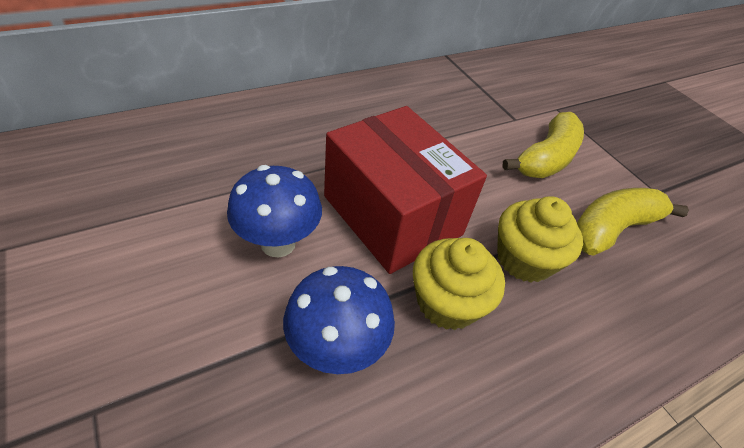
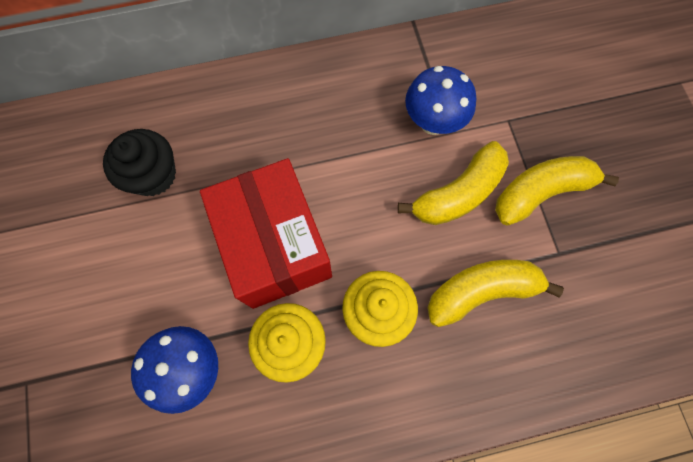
camera: 20 degrees right, 25 degrees up
blue mushroom [227,165,322,258] -> blue mushroom moved to [405,66,477,135]
none -> black cupcake [103,129,176,196]
none -> yellow banana [495,156,619,225]

